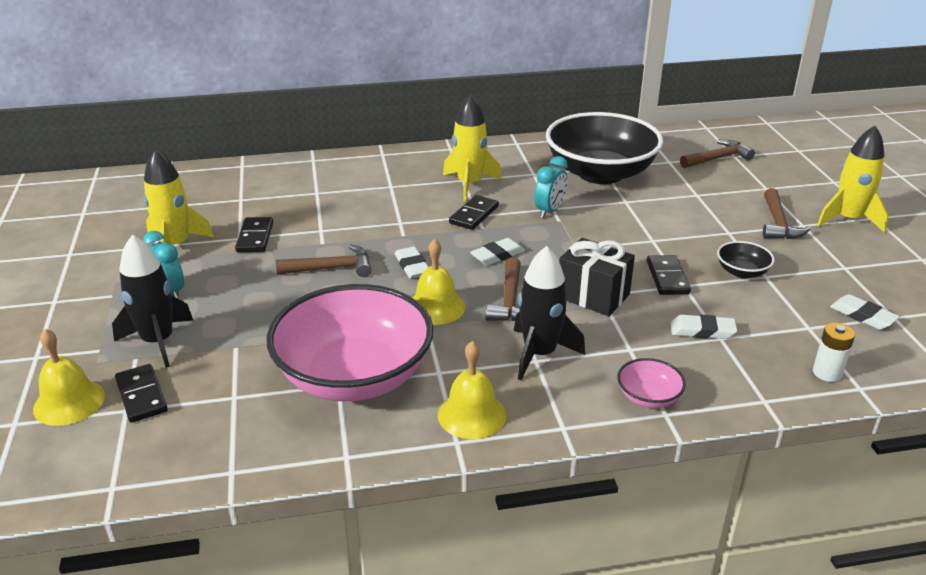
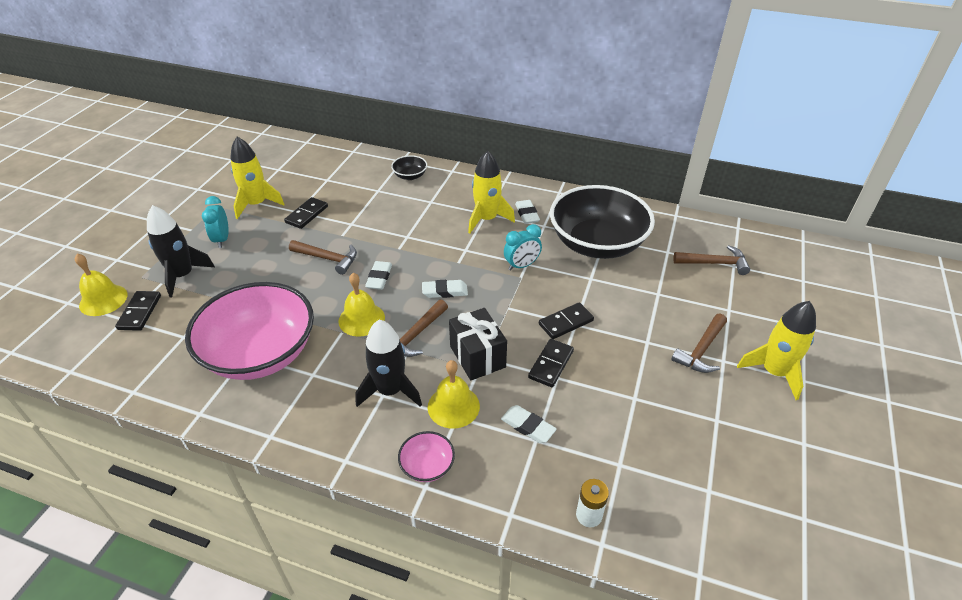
camera: 30 degrees right, 10 degrees up
yellow bell [438,341,506,439] -> yellow bell moved to [428,360,480,429]
black domino [449,195,499,230] -> black domino moved to [539,302,594,339]
black bowl [717,241,774,278] -> black bowl moved to [391,155,427,180]
white eraser [830,294,900,330] -> white eraser moved to [515,200,540,224]

